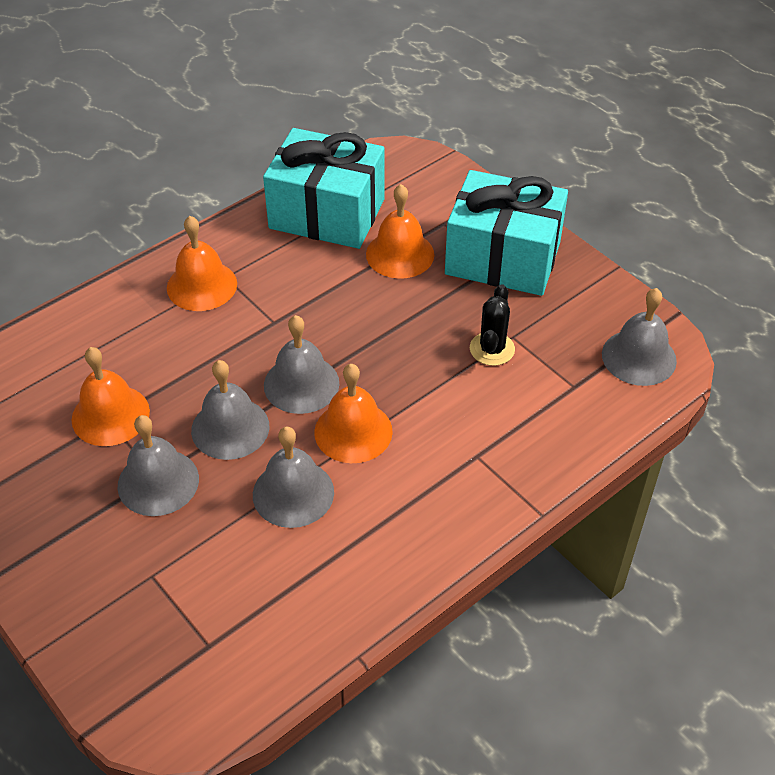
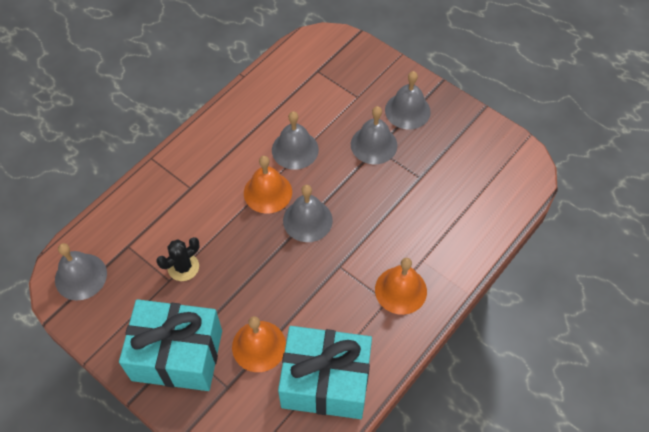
camera: 170 degrees right, 10 degrees up
orange bell [71,347,150,446] -> none
grey bell [191,360,269,460] -> grey bell moved to [385,71,431,130]
black cactus [470,284,515,366] -> black cactus turned 45 degrees clockwise [156,237,199,281]

